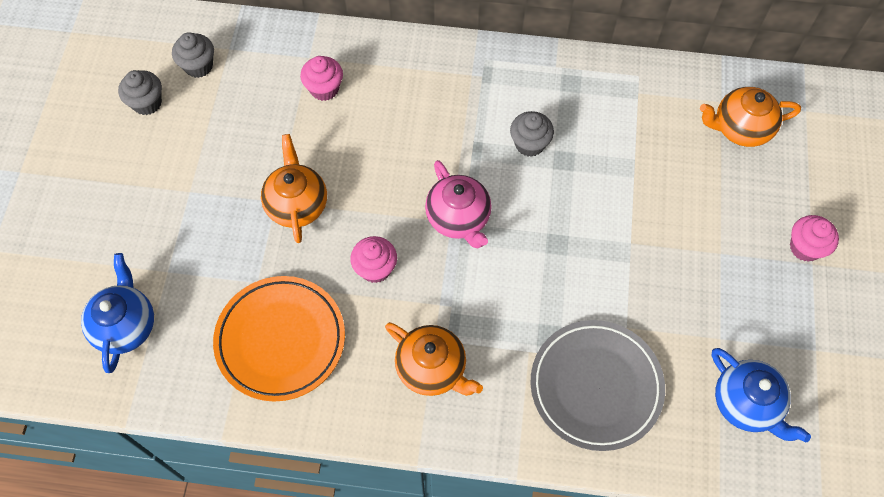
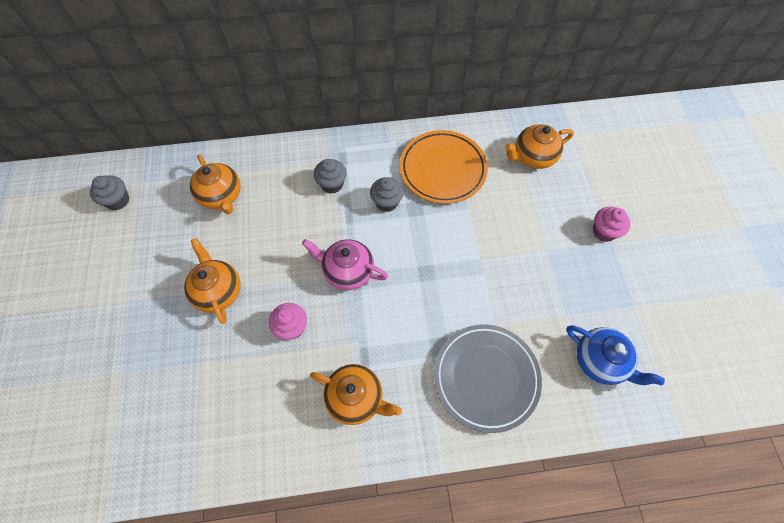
camera: 15 degrees left, 0 degrees up
blue teapot [81,253,154,373] -> none
grey cupcake [118,70,162,115] -> grey cupcake moved to [314,159,347,194]
orange plate [213,276,345,402] -> orange plate moved to [400,130,488,204]
pink cupcake [300,56,343,101] -> orange teapot [190,154,241,214]
pink teapot [425,160,492,248] -> pink teapot turned 150 degrees clockwise [302,239,388,290]

